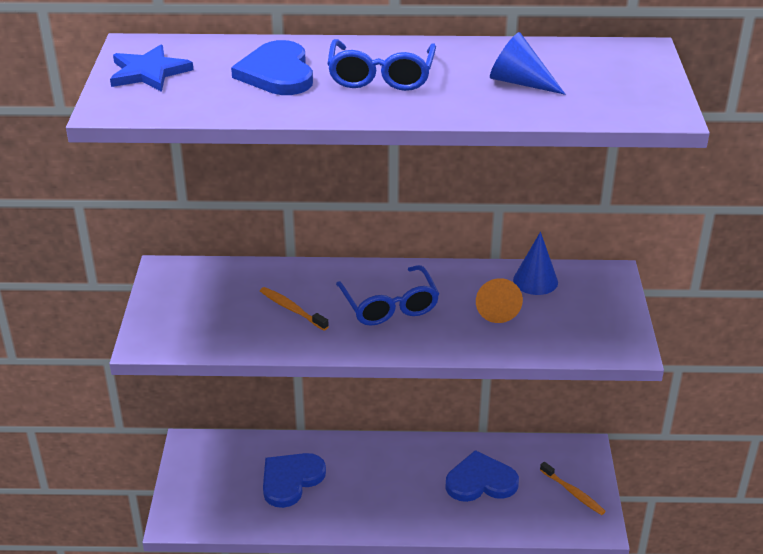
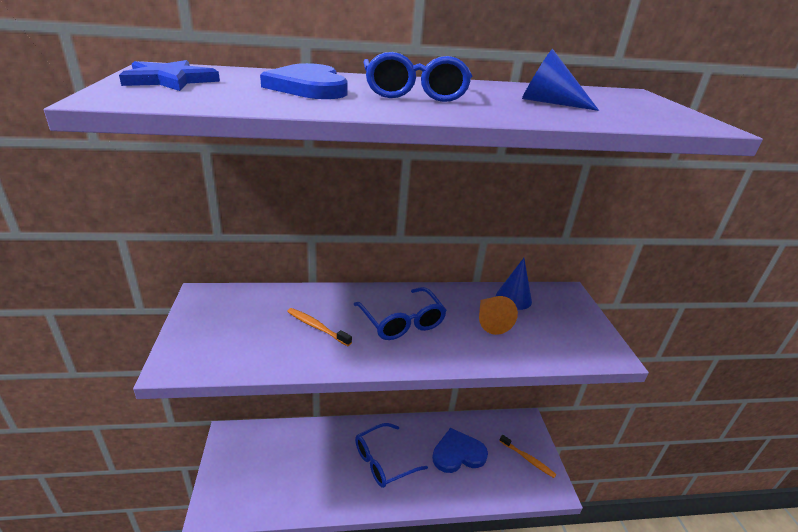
camera: 10 degrees left, 5 degrees down
blue heart [263,453,326,508] -> none
none -> blue glasses [355,423,428,488]

